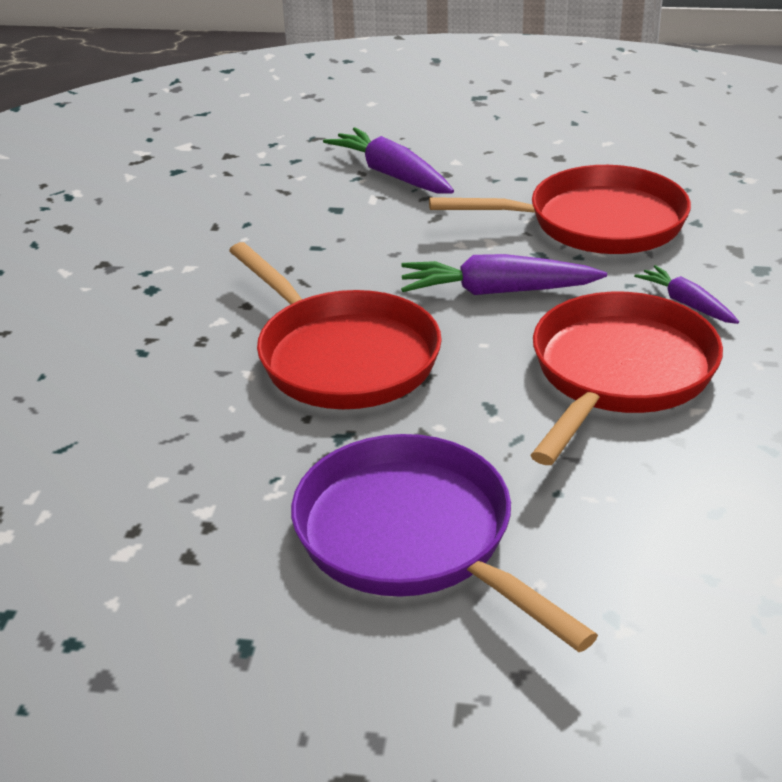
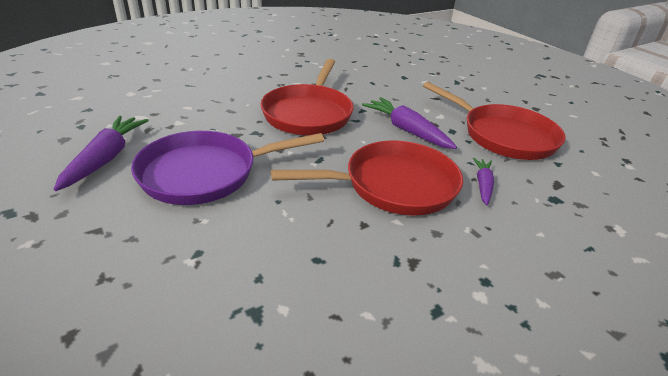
camera: 45 degrees right, 0 degrees up
purple pan [291,434,598,652] -> purple pan turned 120 degrees counterclockwise [131,131,324,205]
purple carrot [323,127,454,194] -> purple carrot moved to [54,116,149,191]

